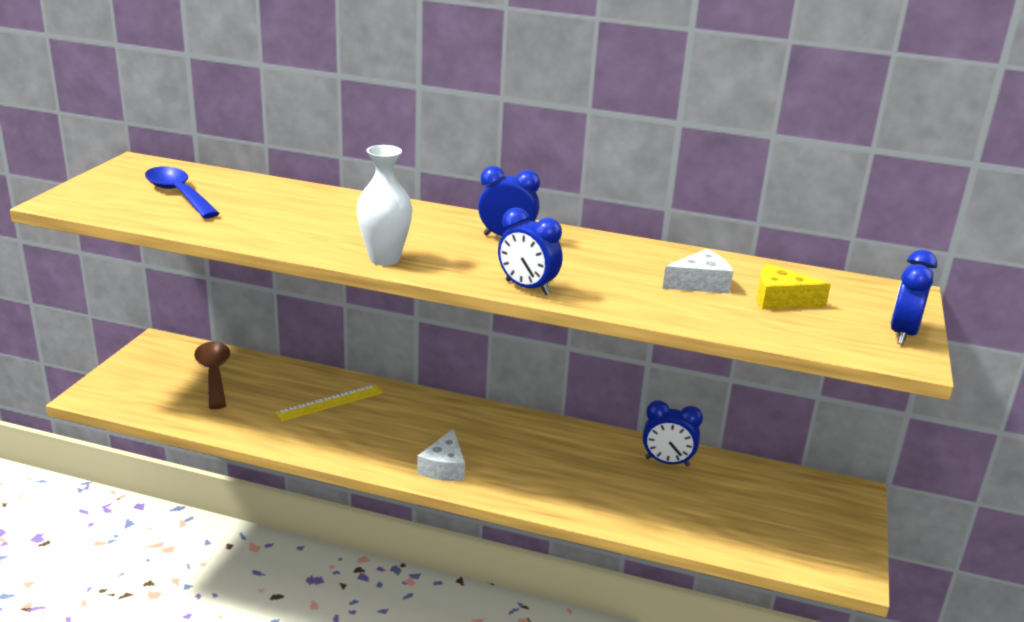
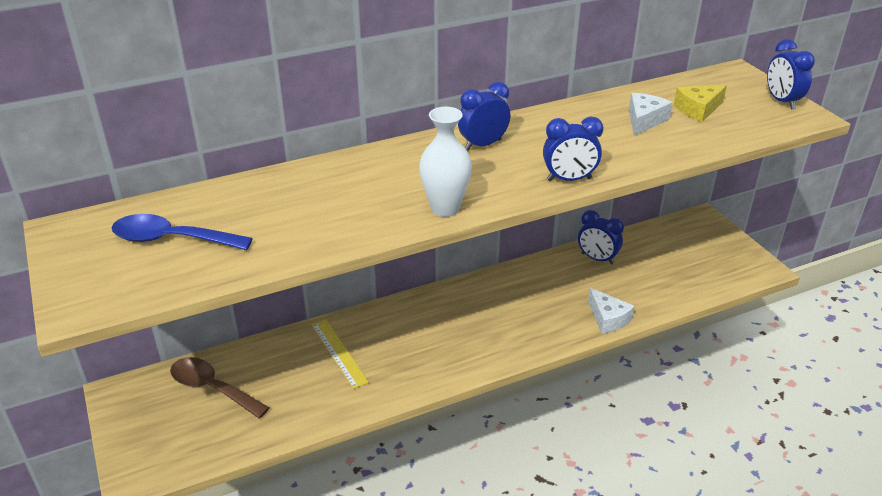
camera: 40 degrees left, 10 degrees up
yellow ruler [275,384,383,421] -> yellow ruler turned 45 degrees counterclockwise [312,320,369,389]
white cheese [417,429,465,481] -> white cheese moved to [588,288,635,334]
blue clock [643,400,703,467] -> blue clock turned 60 degrees clockwise [578,210,624,265]

